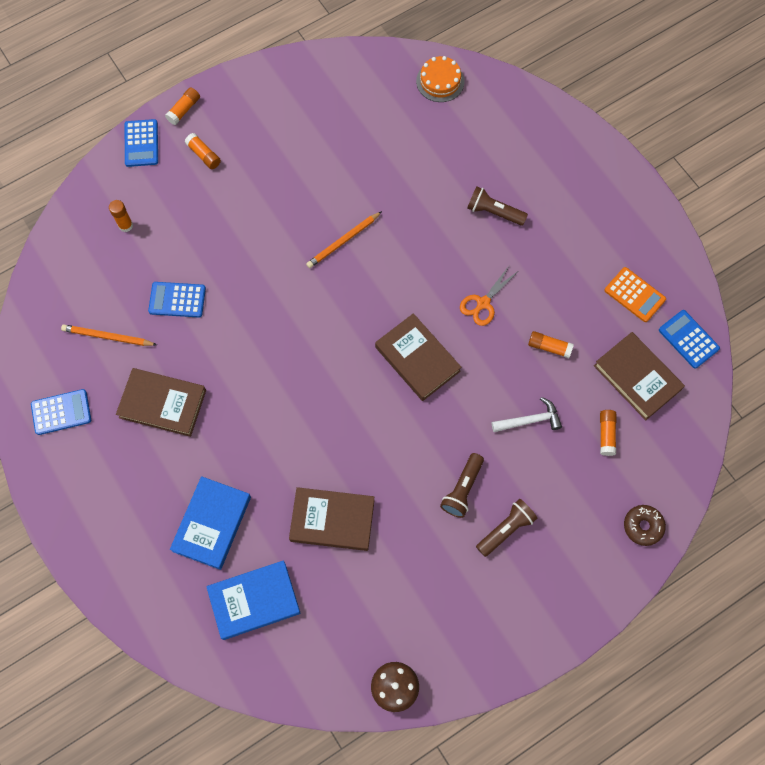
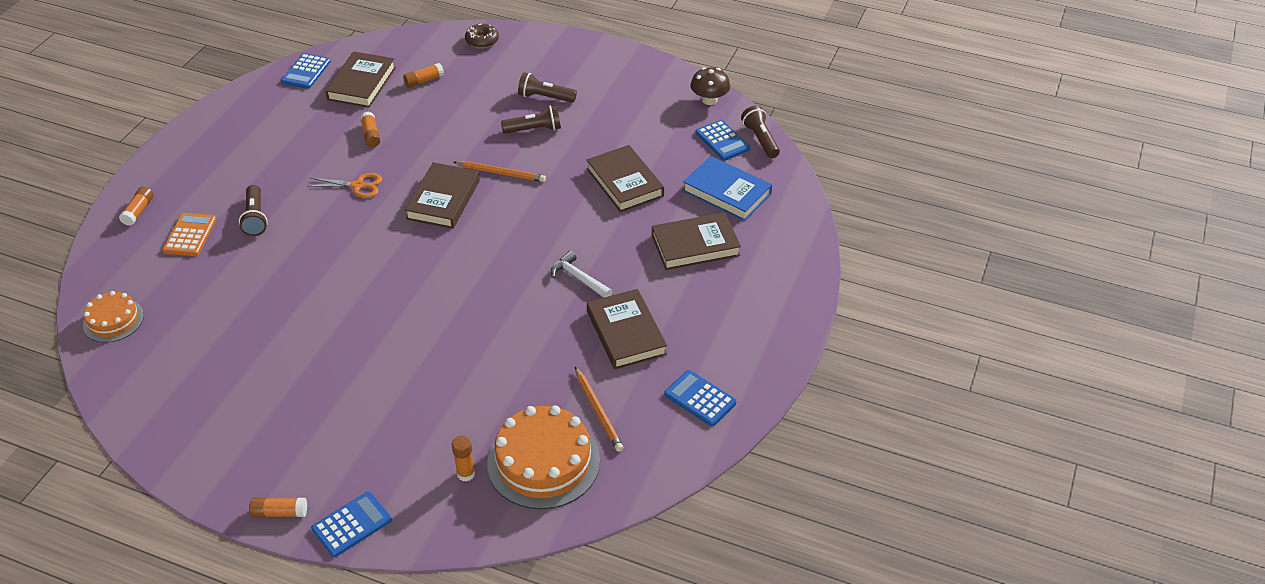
camera: 125 degrees left, 25 degrees down
blue calculator [148,282,206,318] -> blue calculator moved to [695,120,750,161]
blue book [170,476,251,570] -> brown book [652,212,741,270]
orange glue stick [185,133,221,169] -> orange glue stick moved to [119,186,154,226]
orange pencil [306,211,382,268] -> orange pencil moved to [454,161,546,182]
white hammer [492,397,562,432] -> white hammer moved to [551,251,613,298]
orange calculator [604,267,666,322] -> orange calculator moved to [162,213,216,256]
none -> orange cake [487,405,600,509]
none -> brown flashlight [741,105,780,158]

